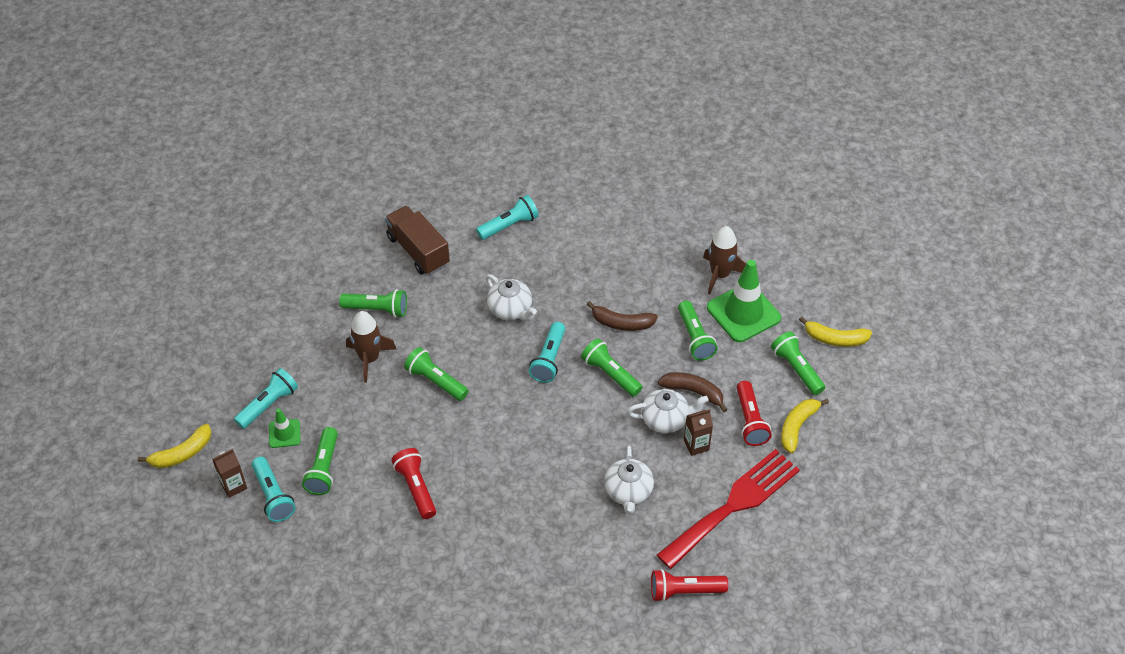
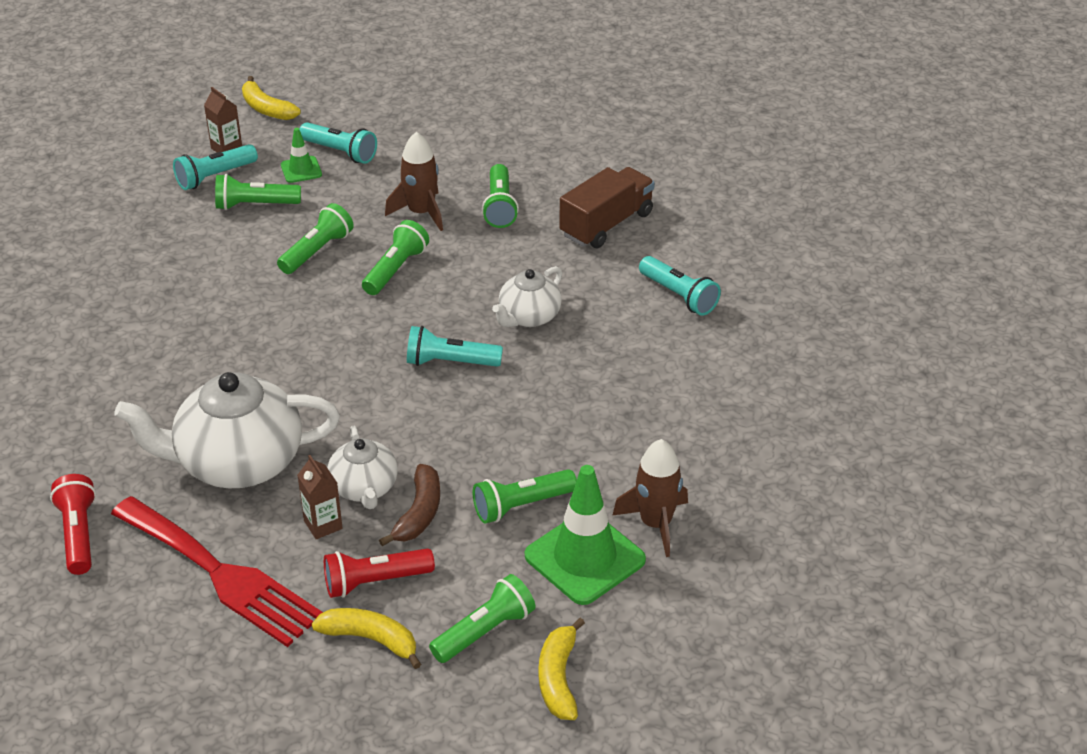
camera: 80 degrees right, 10 degrees down
red flashlight [391,448,436,519] -> none
green flashlight [581,338,643,397] -> green flashlight moved to [277,203,354,274]
brown banana [587,301,658,331] -> none
white teapot [604,445,654,514] -> white teapot [114,372,340,488], size x1.84

